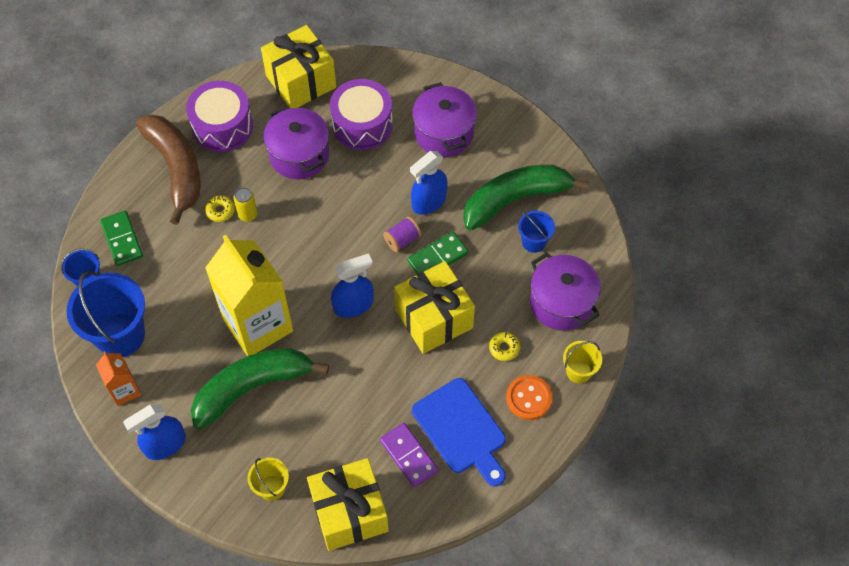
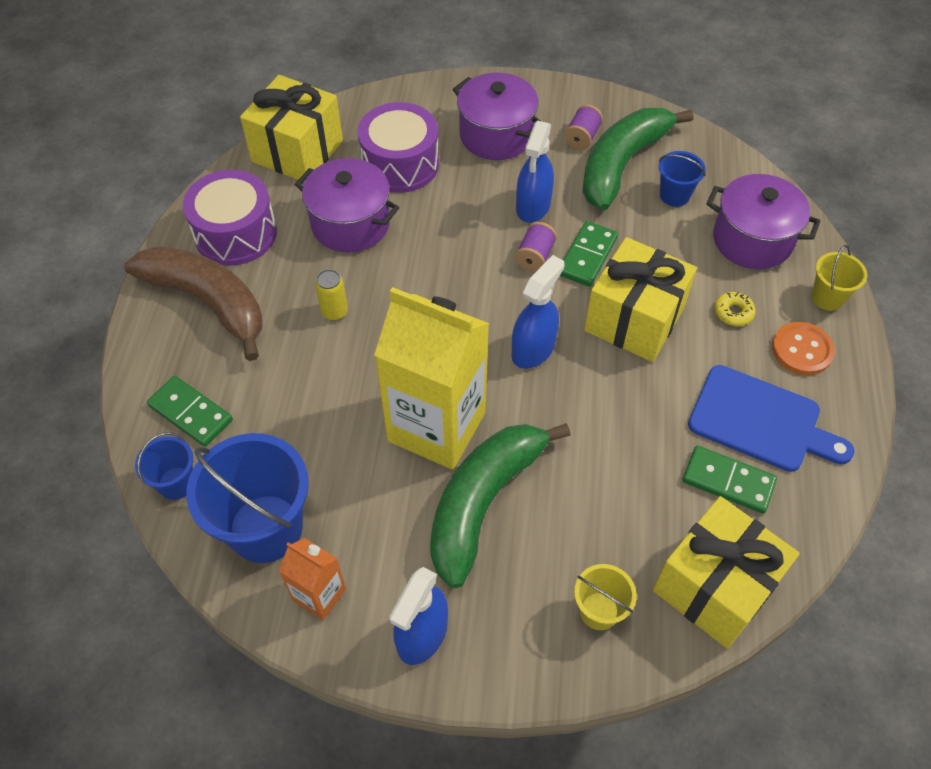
camera: 30 degrees left, 5 degrees down
yellow donut [205,196,235,222] -> none
purple domino [380,423,439,487] -> green domino [683,446,777,514]
none -> purple spool [564,104,603,150]

